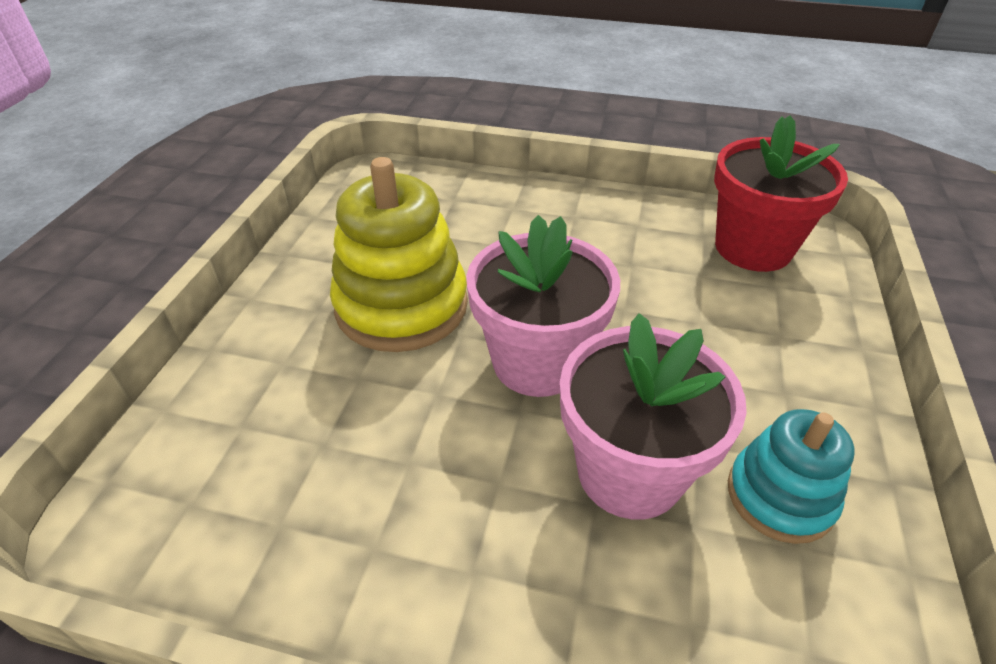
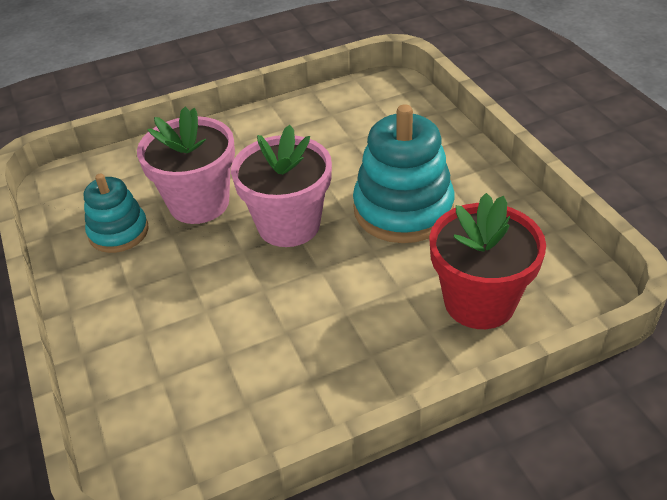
camera: 145 degrees right, 0 degrees up
yellow stacking toy [330,157,468,352] -> turquoise stacking toy [353,104,455,243]
red flower pot [714,115,848,272] -> red flower pot moved to [429,193,546,329]

